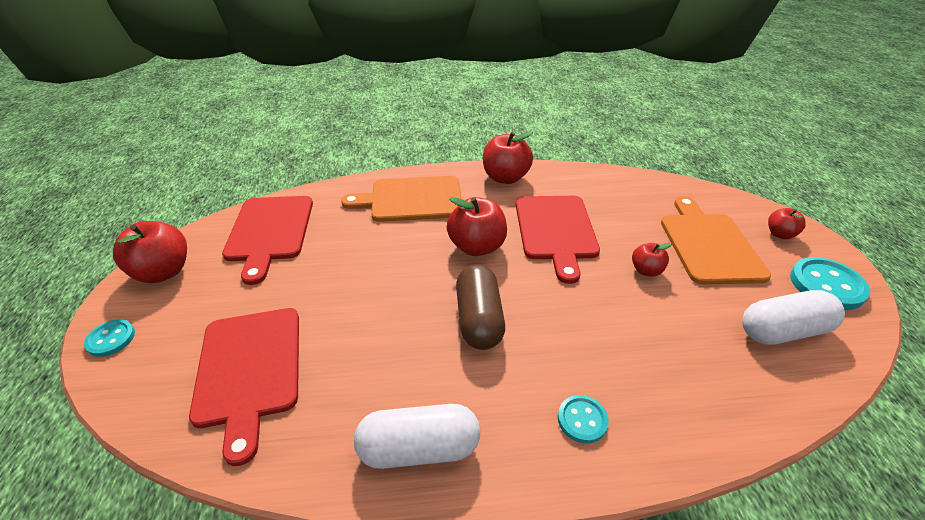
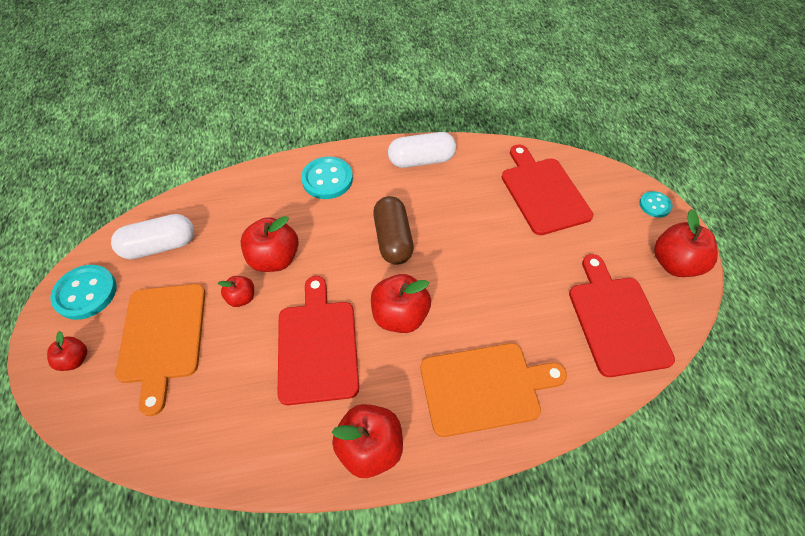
camera: 175 degrees right, 15 degrees up
turquoise button [558,395,609,443] -> turquoise button [301,157,353,199], size x1.72
none -> red apple [240,216,299,272]

